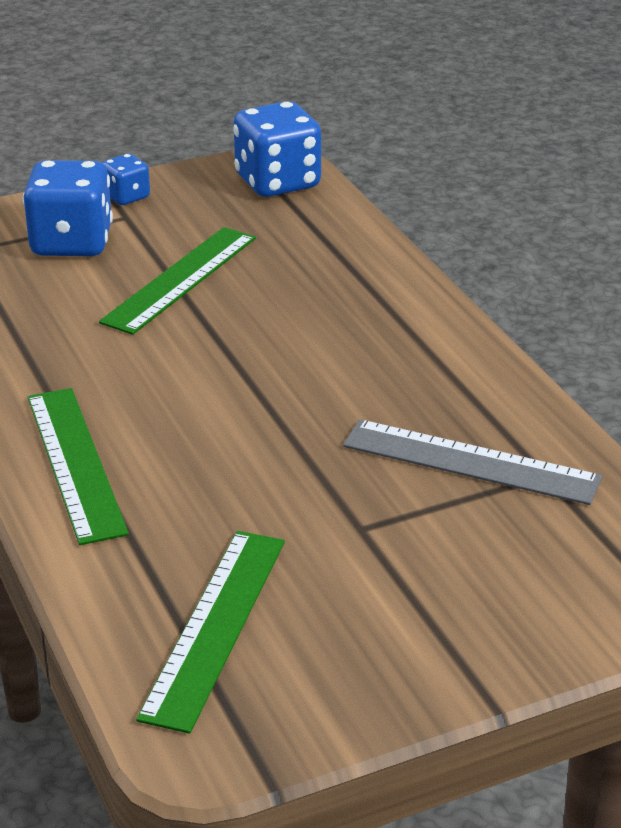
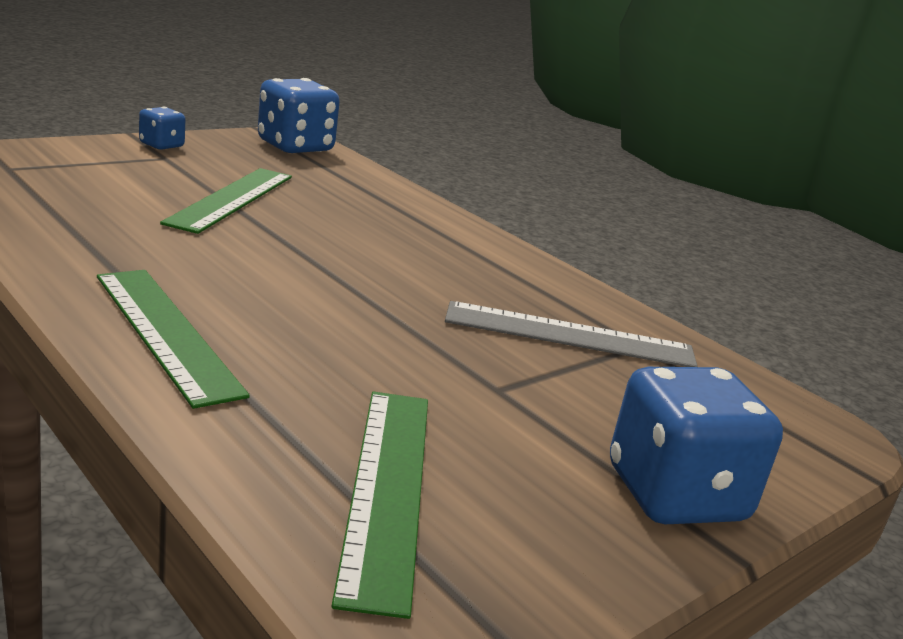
camera: 20 degrees left, 10 degrees down
blue dice [23,160,113,256] -> blue dice moved to [610,367,783,524]

